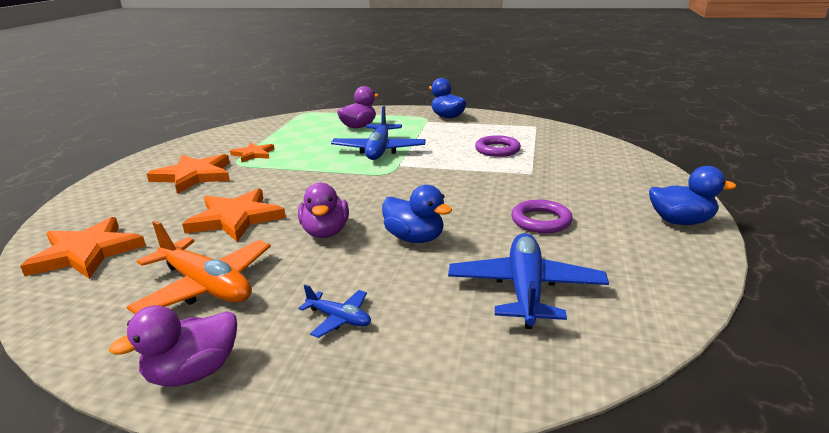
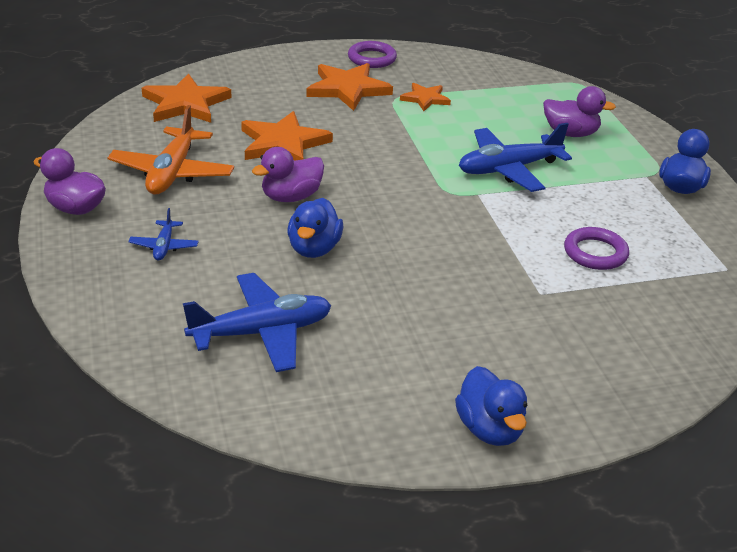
camera: 60 degrees right, 10 degrees up
purple ring [511,200,573,233] -> purple ring moved to [348,41,397,68]

